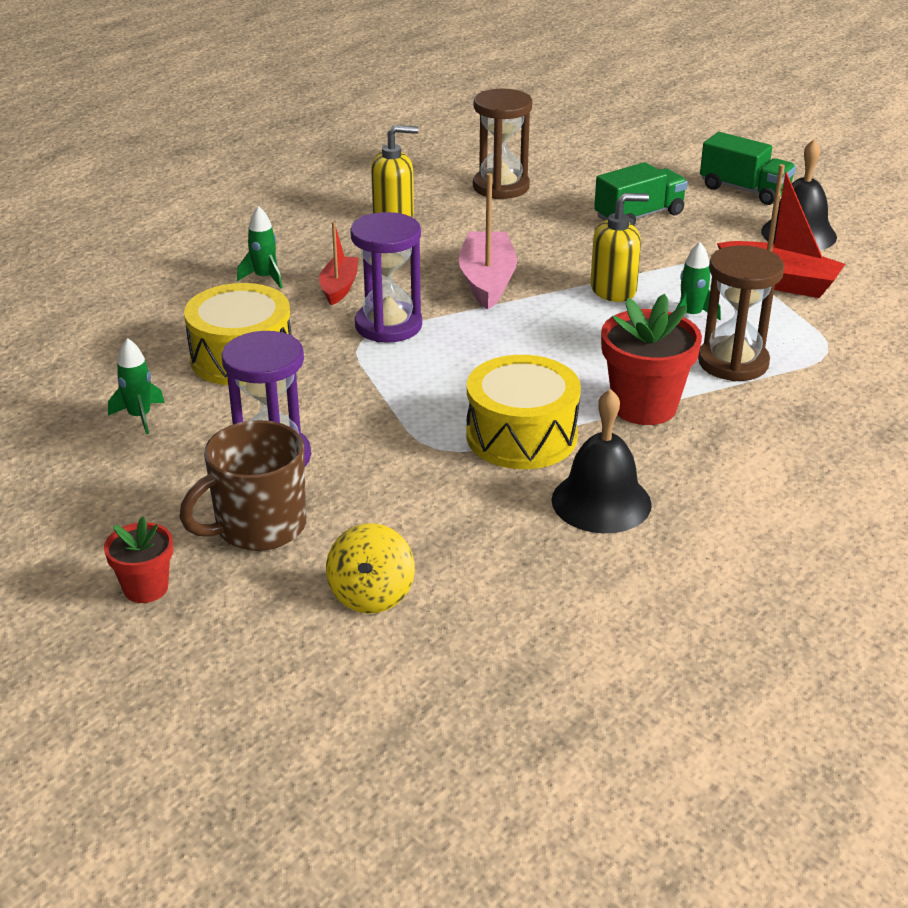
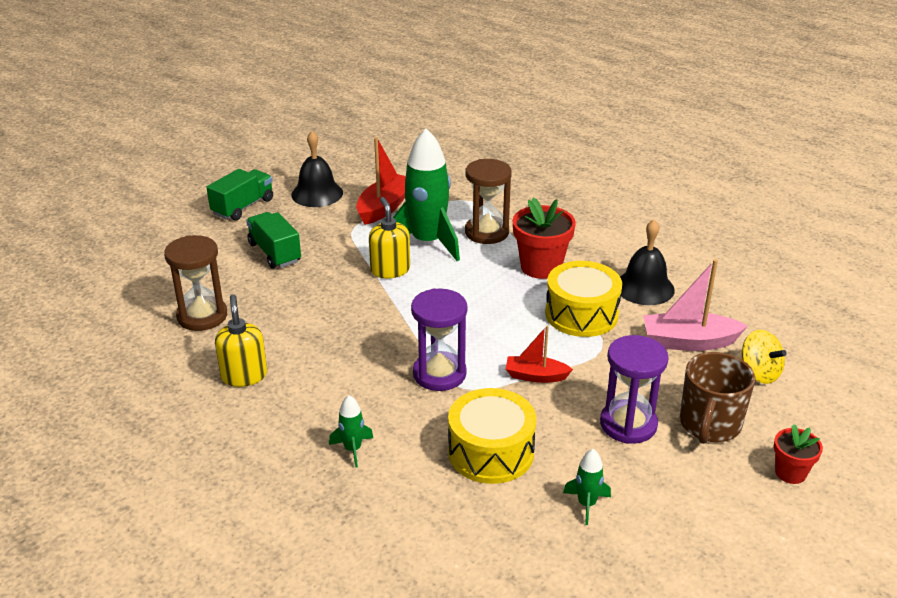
camera: 90 degrees left, 0 degrees up
brown mug [179,420,306,551] -> brown mug turned 60 degrees clockwise [680,352,755,444]
red boat [319,222,358,305] -> red boat moved to [506,325,573,383]
yellow spinning top [326,523,415,613] -> yellow spinning top turned 45 degrees clockwise [742,330,787,384]
pink boat [459,173,517,310] -> pink boat moved to [643,259,748,351]
green rocket [676,242,721,321] -> green rocket [393,128,460,261], size x2.27

